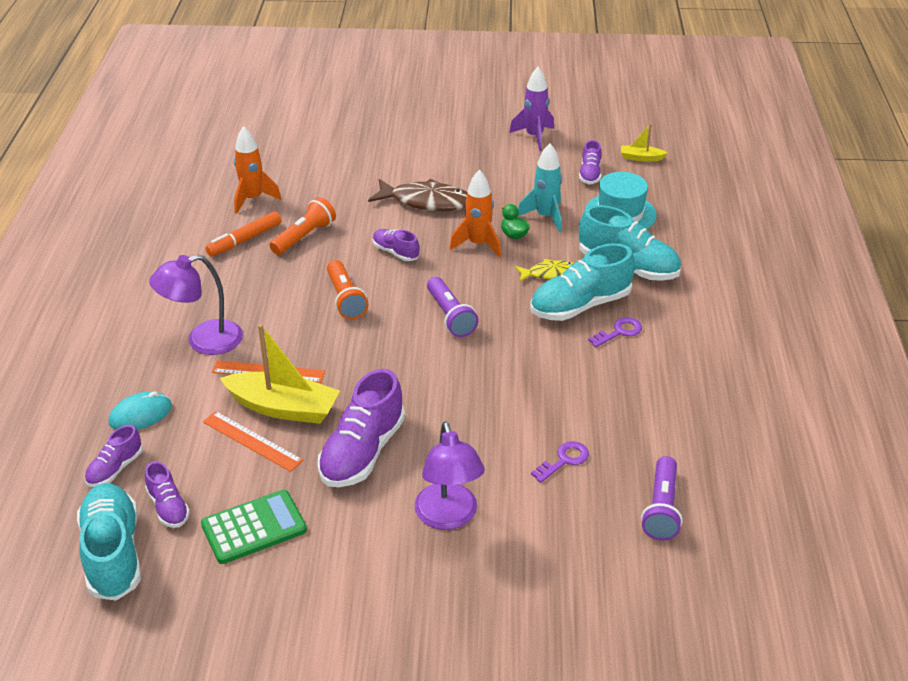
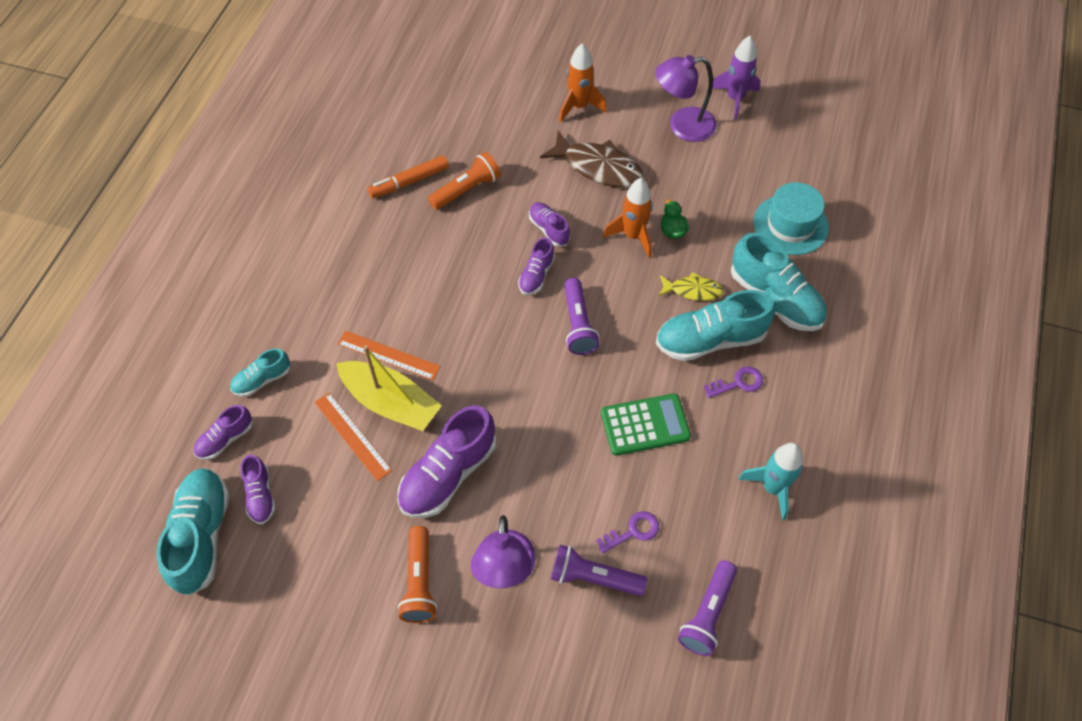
camera: 15 degrees right, 20 degrees up
turquoise mouse [109,392,172,430] -> turquoise shoe [230,349,290,396]
purple lamp [149,255,243,355] -> purple lamp moved to [655,55,717,142]
green calculator [201,490,307,564] -> green calculator moved to [601,394,691,456]
orange rocket [234,126,281,214] -> orange rocket moved to [559,43,607,122]
orange flashlight [327,260,368,320] -> orange flashlight moved to [398,526,437,623]
turquoise rocket [518,143,562,232] -> turquoise rocket moved to [738,443,803,521]
purple shoe [579,140,602,184] -> purple shoe moved to [518,237,555,295]
yellow boat [621,123,668,162] -> none
none -> purple flashlight [551,545,647,596]

